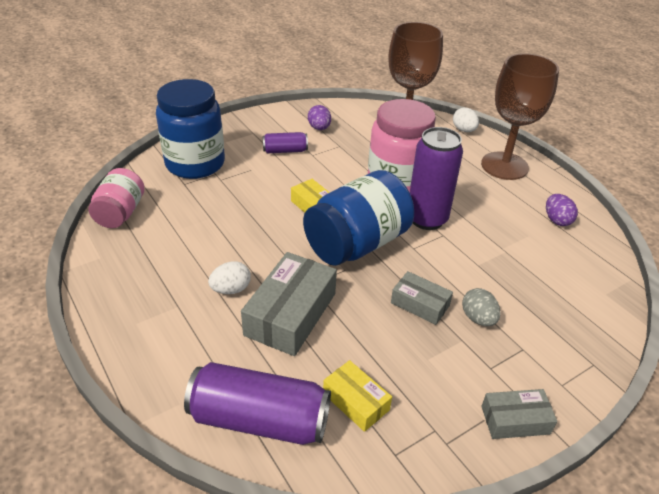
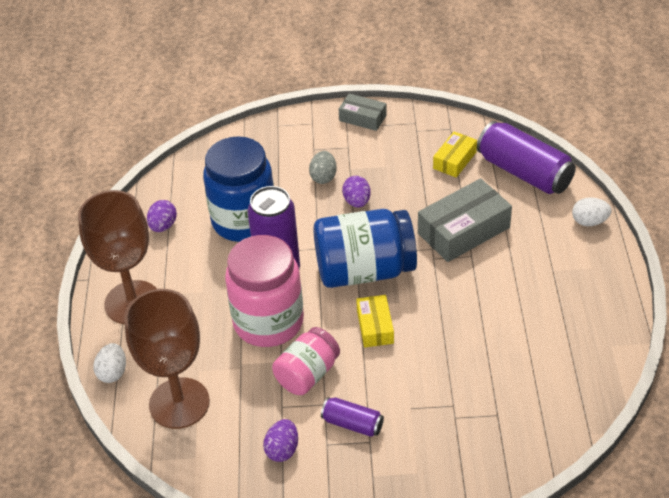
camera: 145 degrees left, 5 degrees up
pink jar [89,168,145,228] -> pink jar moved to [272,327,340,395]
blue jar [156,79,225,179] -> blue jar moved to [203,136,274,242]
white egg [208,261,251,294] -> white egg moved to [572,197,612,226]
yellow box [323,360,392,432] -> yellow box turned 45 degrees clockwise [433,132,477,178]
grey box [391,271,453,325] -> purple egg [342,176,371,208]

